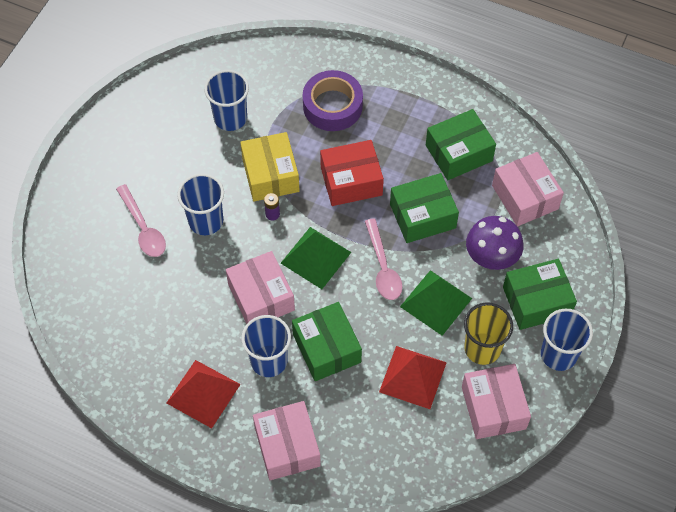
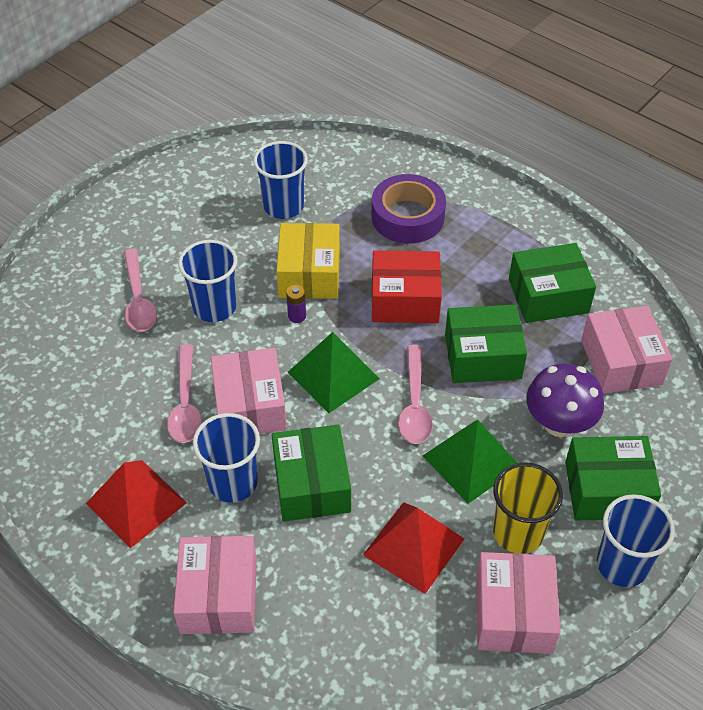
camera: 15 degrees right, 10 degrees down
none -> pink spoon [167,344,202,443]

